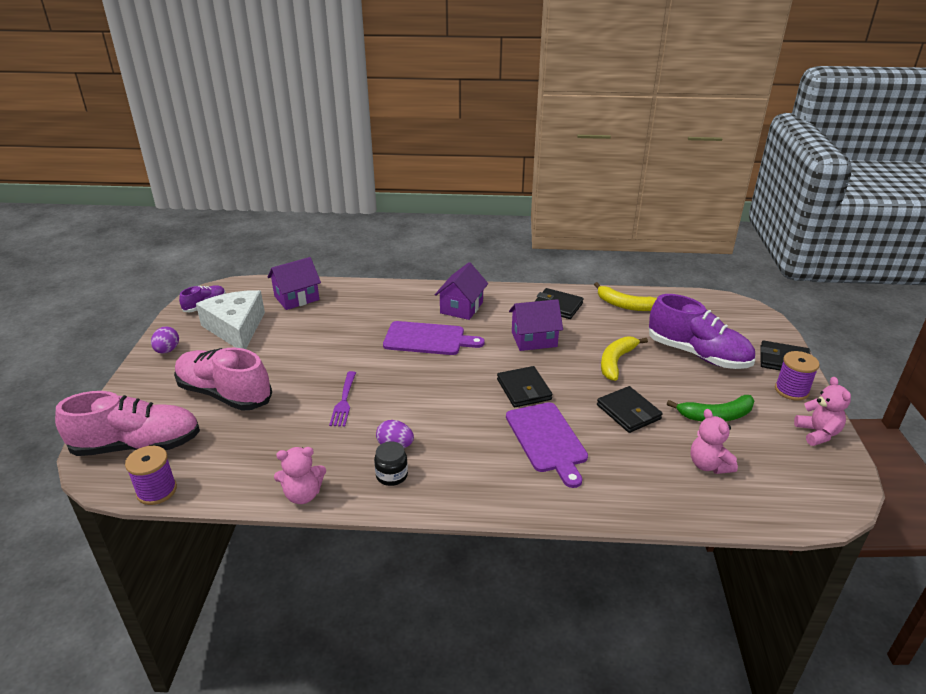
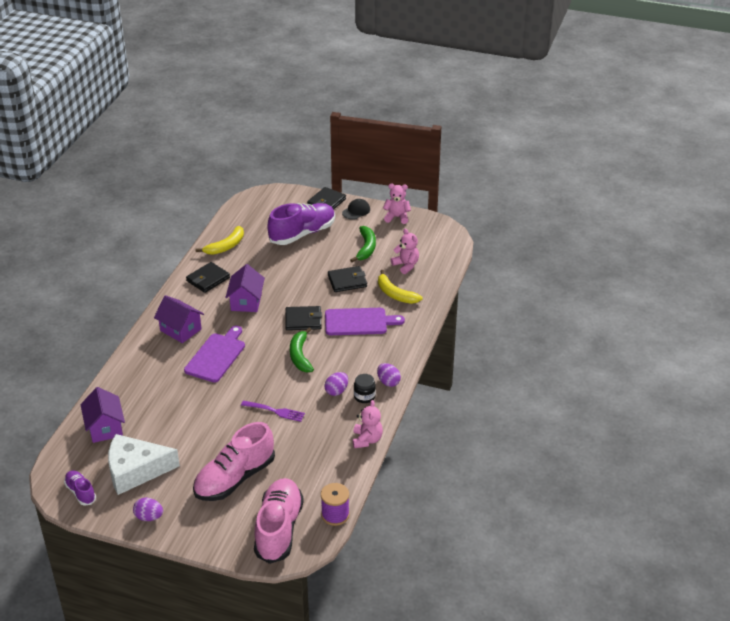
camera: 75 degrees left, 5 degrees up
yellow banana [601,337,648,381] -> yellow banana moved to [378,270,422,304]
pink teddy bear [690,409,738,474] -> pink teddy bear turned 120 degrees counterclockwise [391,229,419,274]
purple spool [775,351,820,401] -> black cap [342,199,370,220]
none -> green banana [290,327,314,372]
none -> purple egg [377,363,401,387]

